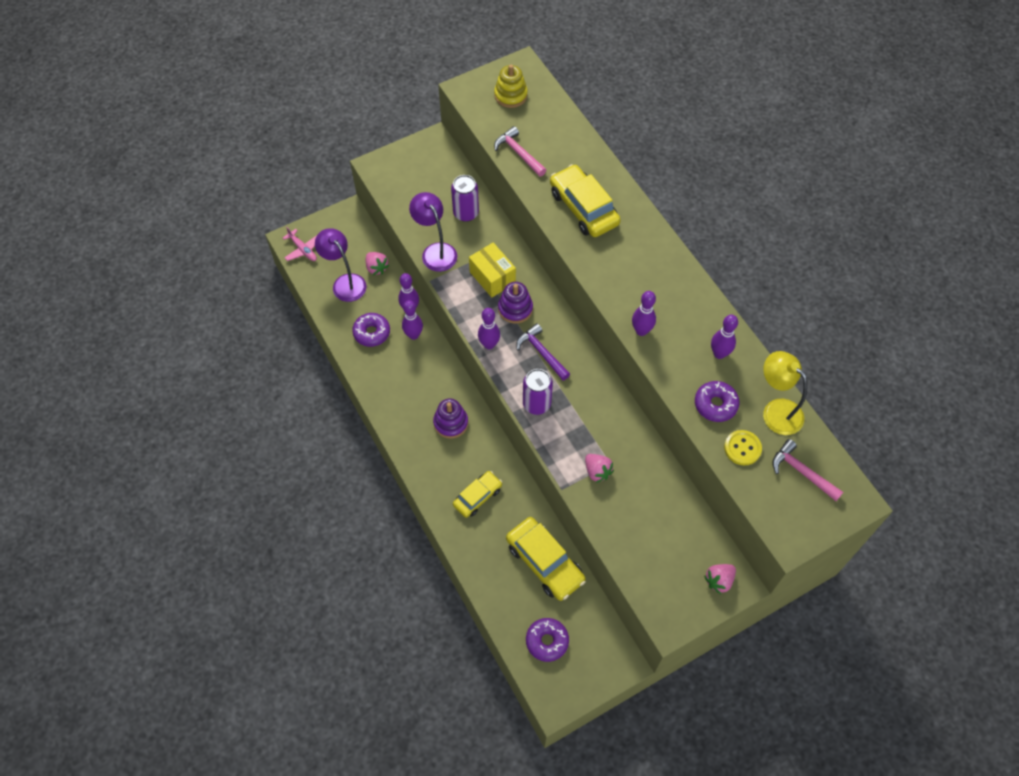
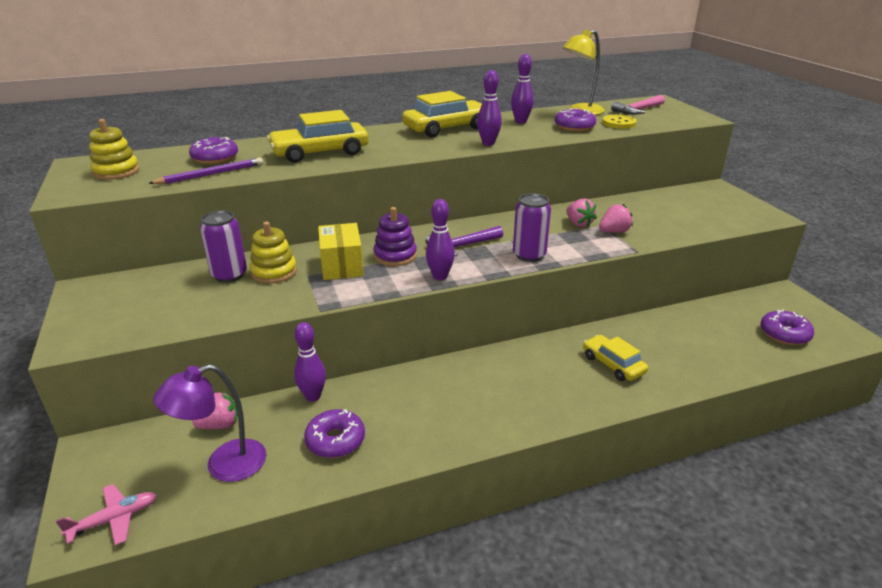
camera: 80 degrees left, 30 degrees down
purple bowling pin [402,300,423,340] -> none
purple lamp [409,192,457,272] -> none
purple stacking toy [433,398,468,438] -> none
yellow box [469,243,516,298] -> yellow box turned 75 degrees counterclockwise [318,223,364,280]
pink hammer [494,126,546,177] -> purple pencil [148,158,263,184]
yellow car [506,517,585,601] -> yellow car moved to [402,91,482,138]
pink strawberry [704,564,736,594] -> pink strawberry moved to [566,199,597,227]
none -> purple donut [189,137,238,164]
none -> yellow stacking toy [250,222,297,284]

